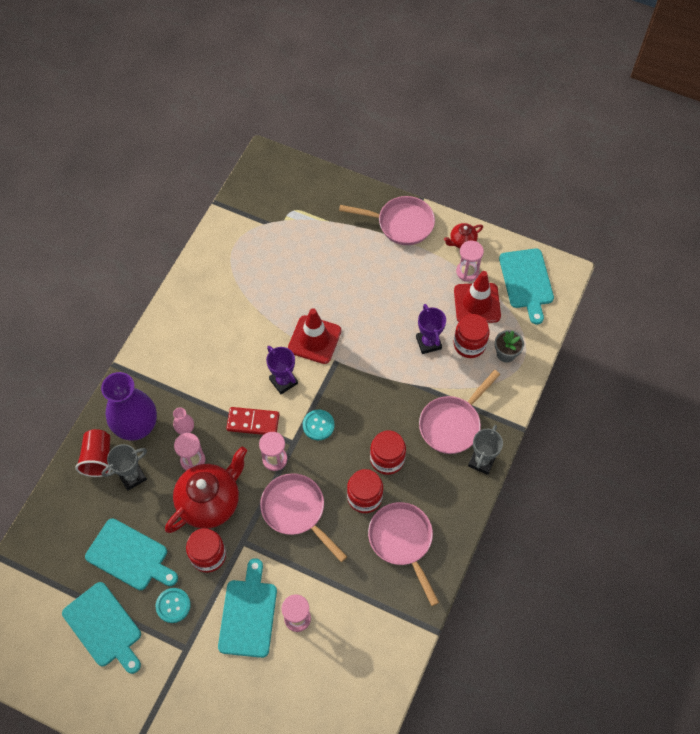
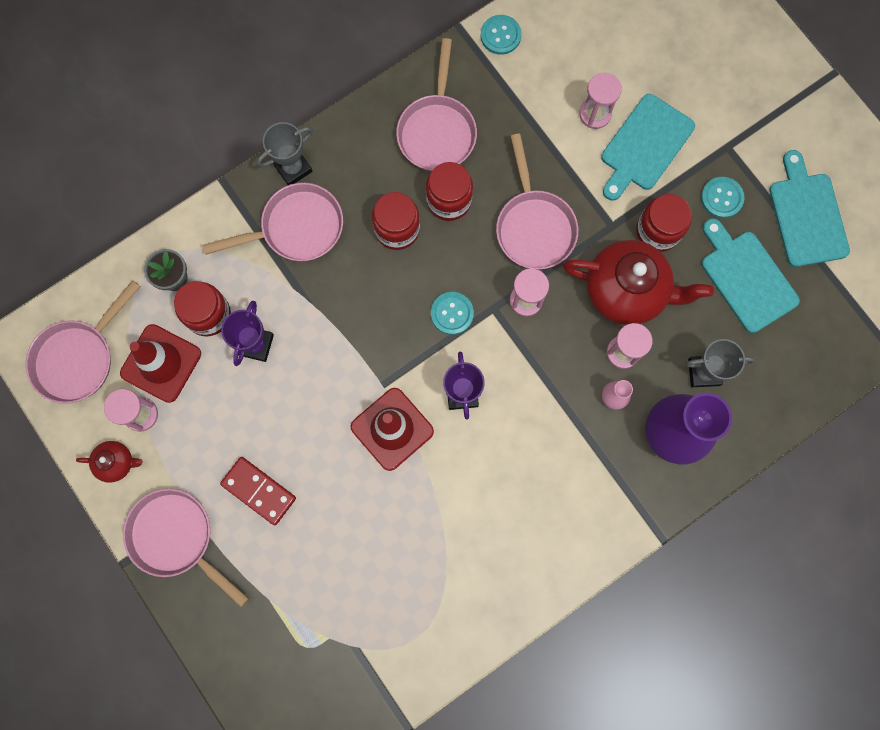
camera: 150 degrees left, 15 degrees up
red cup [76,429,111,477] -> none
red teapot [165,447,247,533] -> red teapot turned 150 degrees counterclockwise [563,240,714,325]
red domino [226,407,279,435] -> red domino moved to [220,457,296,525]
turquoise cutting board [499,248,554,324] -> pink pan [26,280,141,404]
none -> turquoise button [481,15,521,55]

